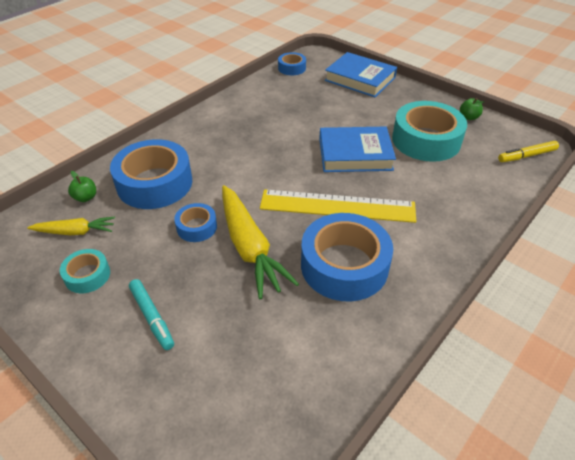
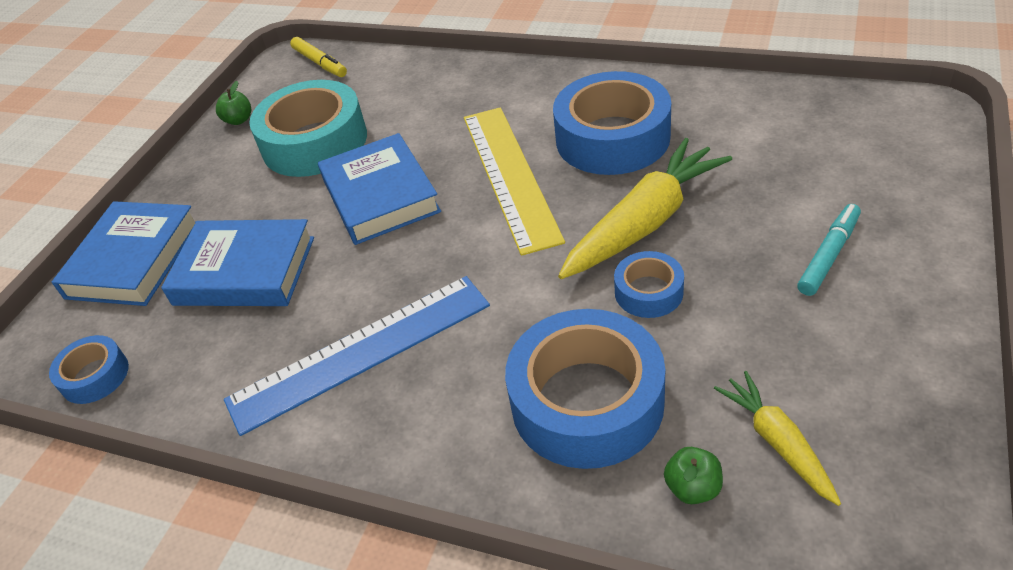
camera: 105 degrees left, 0 degrees up
turquoise tape [60,249,110,293] -> none
none -> blue book [161,219,314,306]
none -> blue ruler [224,276,490,436]

